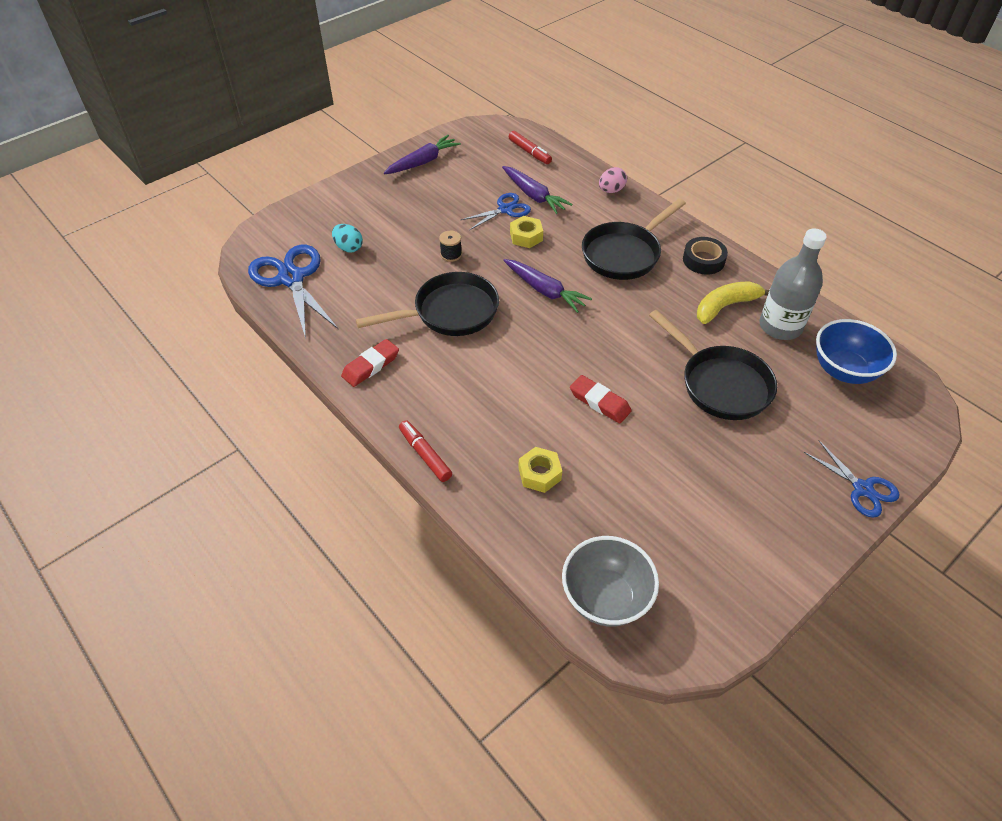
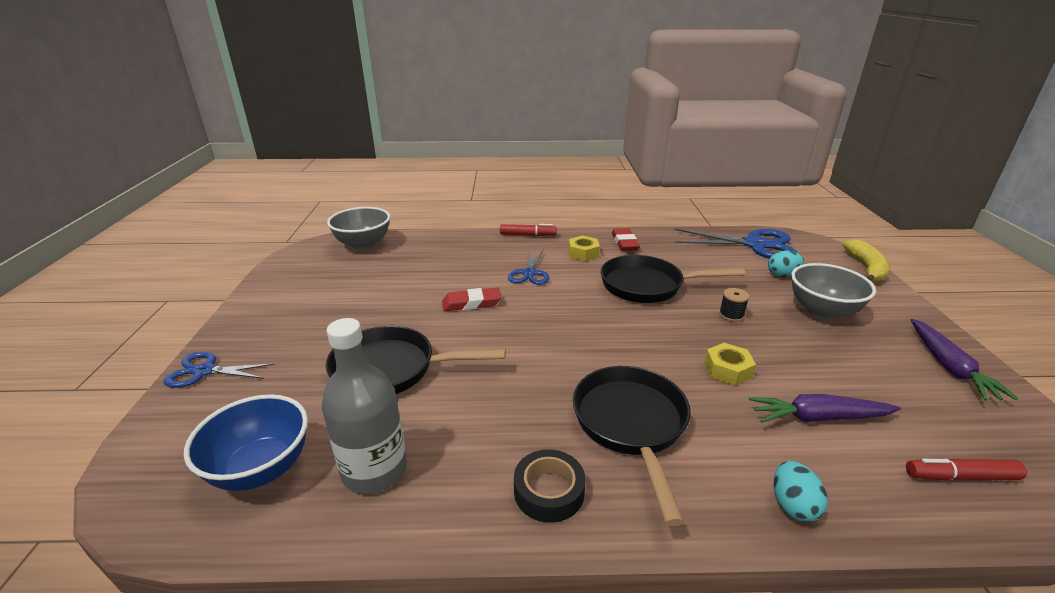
camera: 130 degrees right, 20 degrees down
black pan [356,272,499,336] -> black pan turned 75 degrees clockwise [601,255,745,303]
blue scissors [461,193,531,230] -> blue scissors moved to [508,249,549,285]
purple carrot [503,259,592,313] -> none
yellow nut [518,447,562,493] -> yellow nut moved to [568,235,600,261]
pink egg [599,167,627,193] -> turquoise egg [774,461,828,522]
yellow banana [697,281,769,324] -> yellow banana moved to [843,239,890,282]
none -> grey bowl [791,263,876,320]

